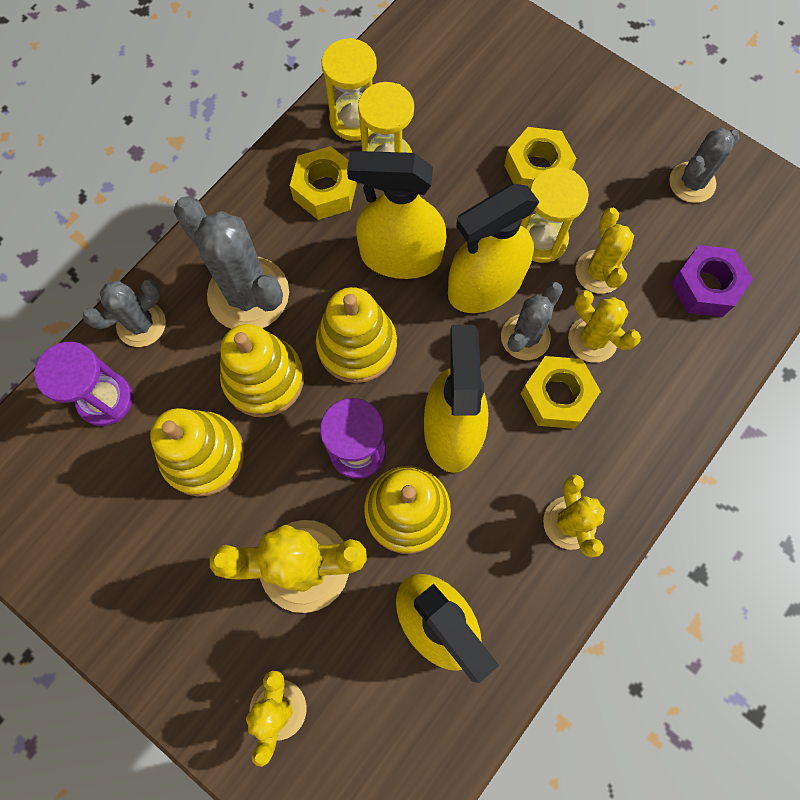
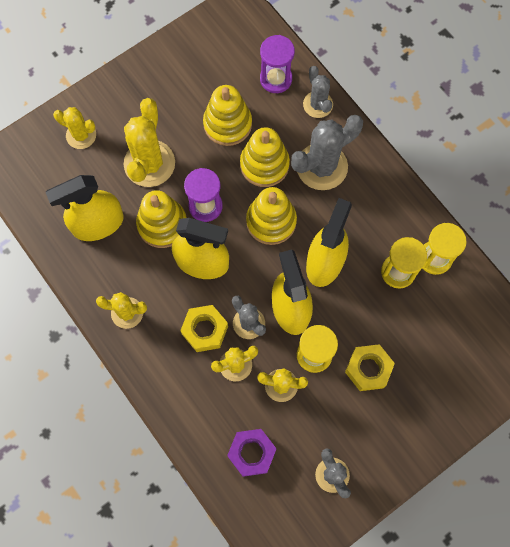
camera: 105 degrees right, 0 degrees up
yellow nut [290,146,357,220] -> none

